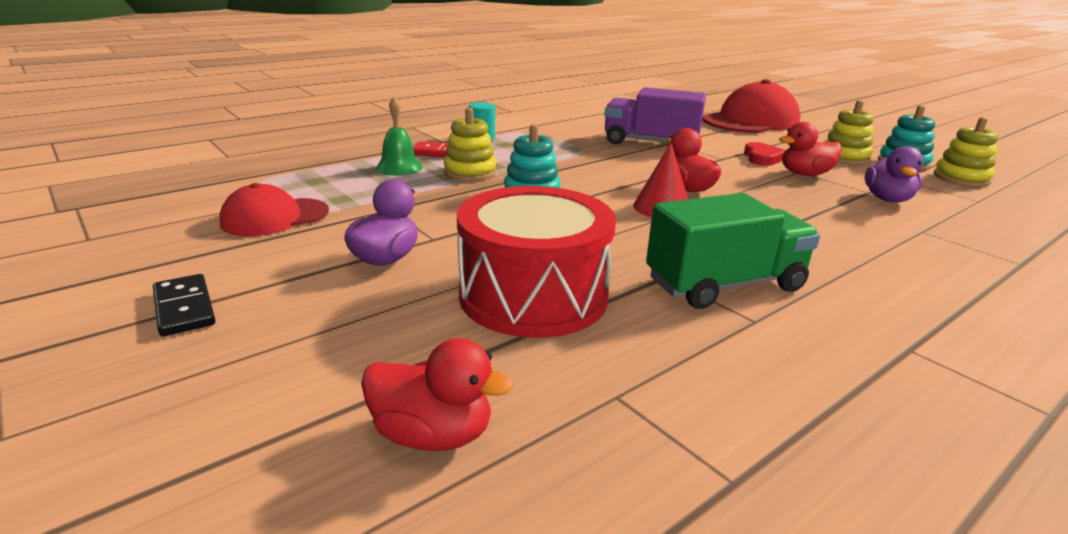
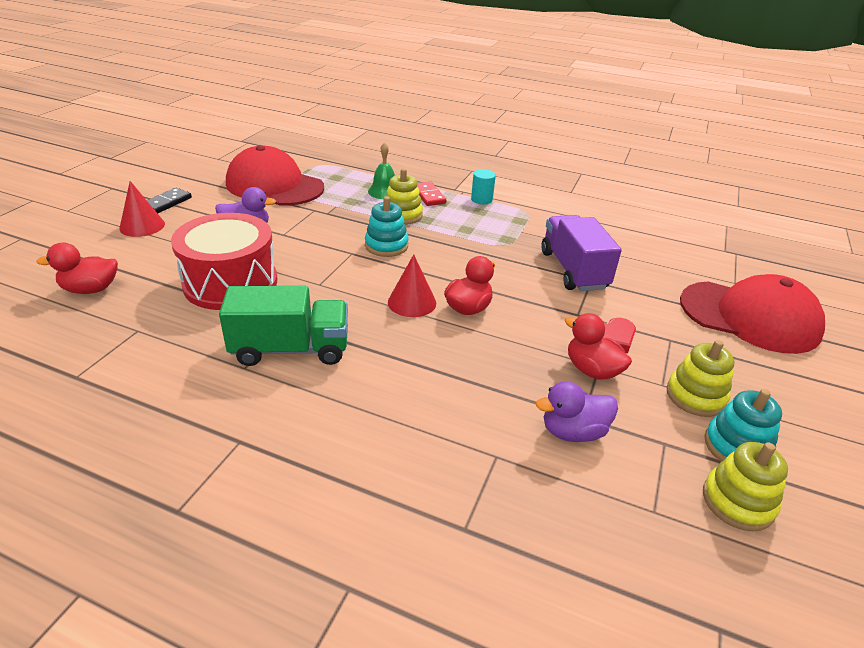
camera: 60 degrees right, 10 degrees up
red cap [219,183,329,236] -> red cap [226,145,324,206], size x1.70
red duck [361,338,514,451] -> red duck turned 90 degrees clockwise [37,243,118,294]
green truck [646,193,820,309] -> green truck turned 45 degrees counterclockwise [219,286,348,366]
none -> red cone [119,181,165,237]

